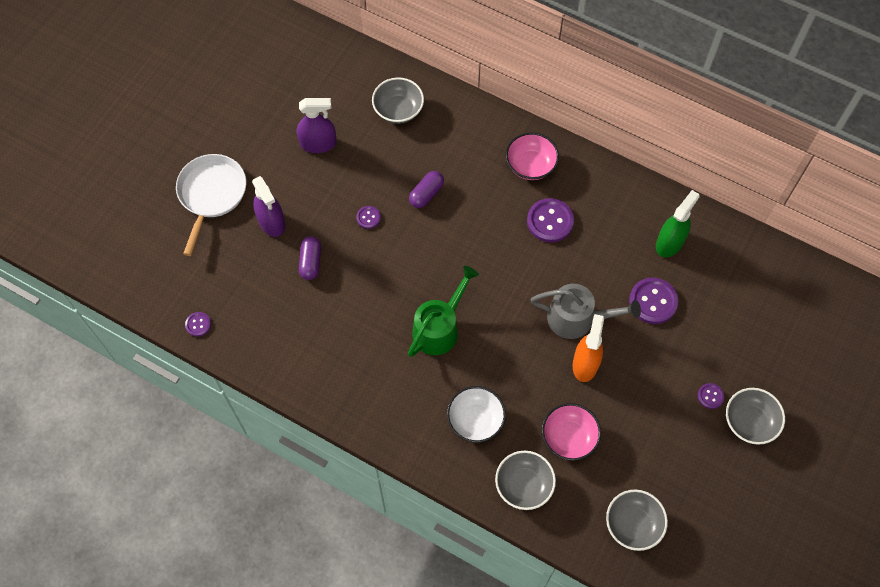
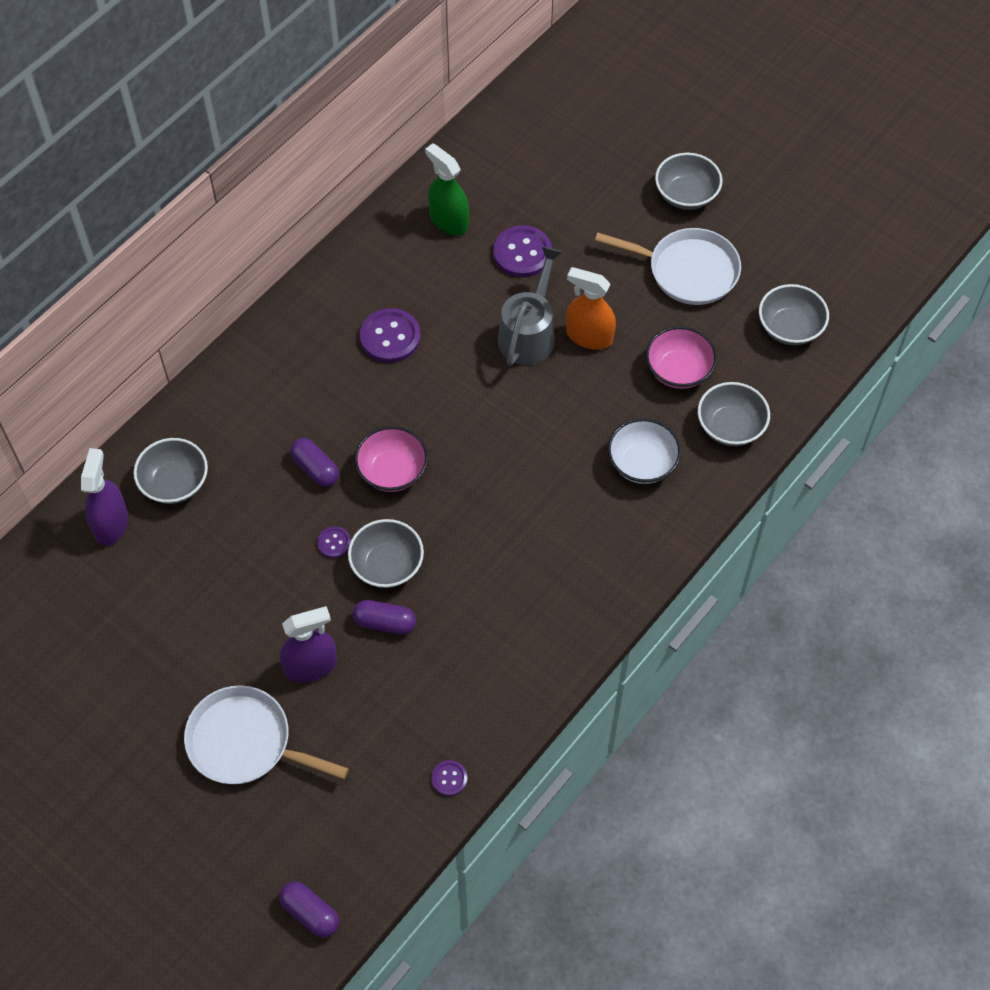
camera: 80 degrees left, 5 degrees down
purple spray bottle [297,98,337,153] -> purple spray bottle moved to [81,448,128,546]
green watering can [408,266,479,357] -> none
pink bowl [506,132,559,180] -> pink bowl moved to [354,426,428,492]
purple button [697,383,724,409] -> none
none -> purple capsule [279,881,339,938]
none -> grey bowl [348,519,424,588]
none -> white pan [595,228,741,305]

